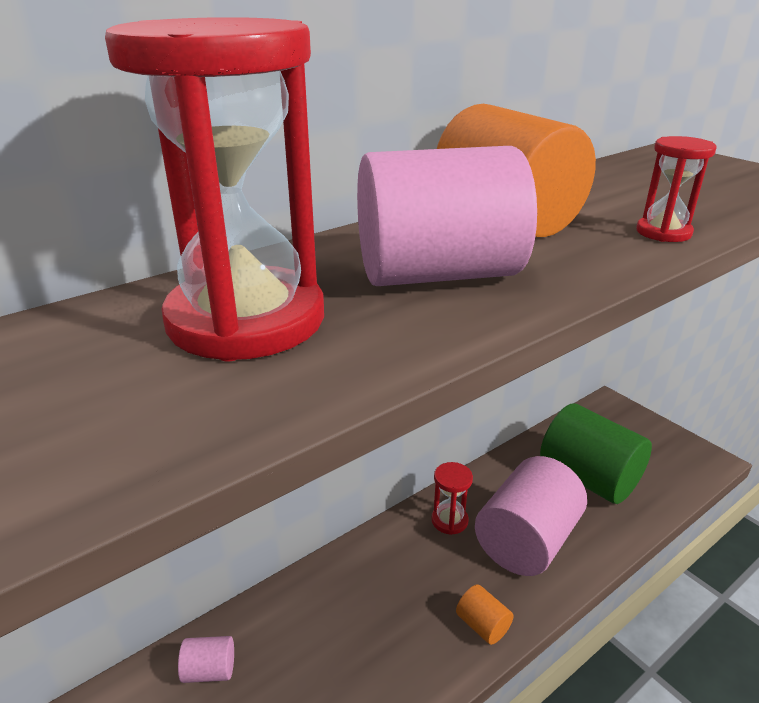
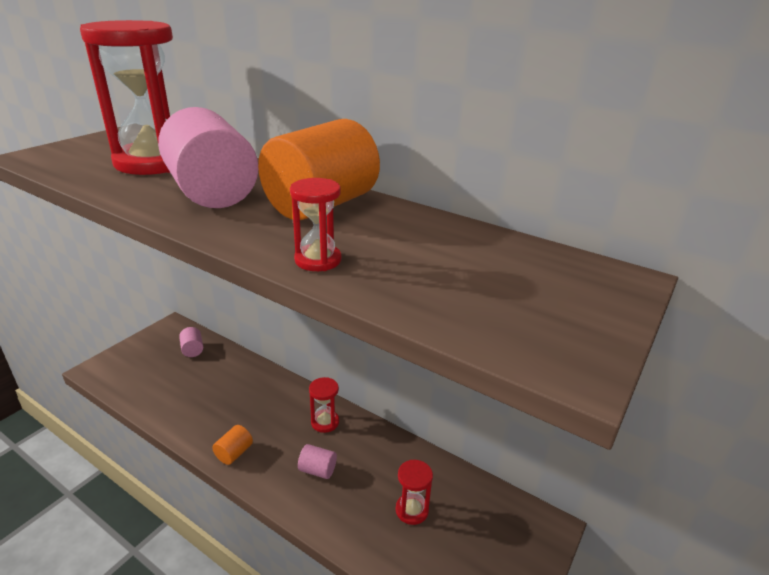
camera: 70 degrees right, 0 degrees up
pink cylinder [475,456,587,576] -> pink cylinder [298,444,337,479], size x0.42
green cylinder [540,404,652,504] -> red hourglass [396,460,433,525]

